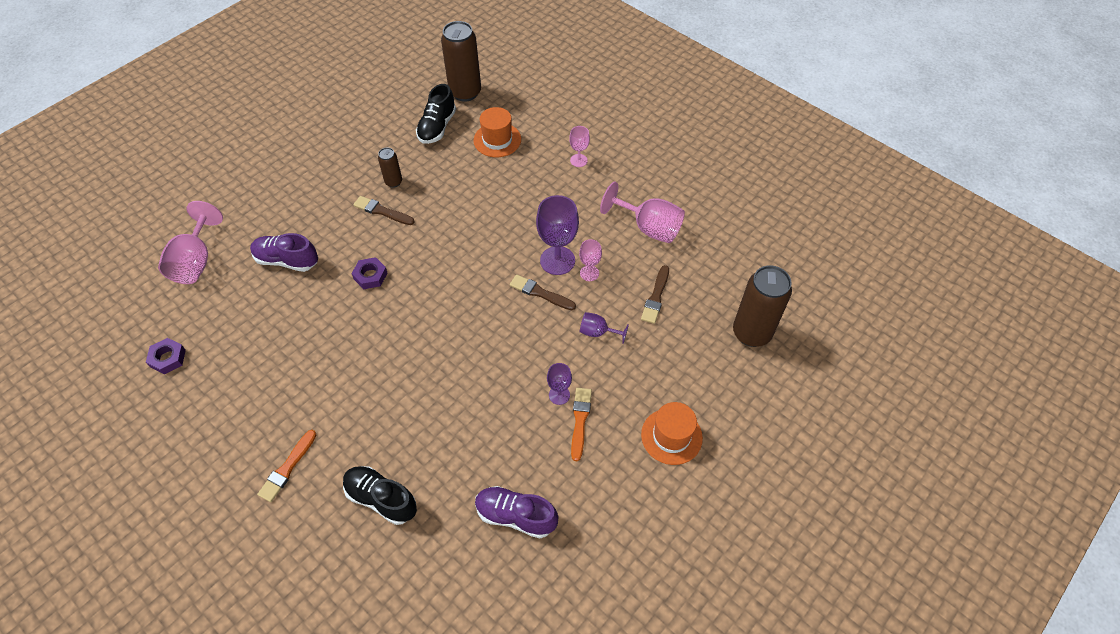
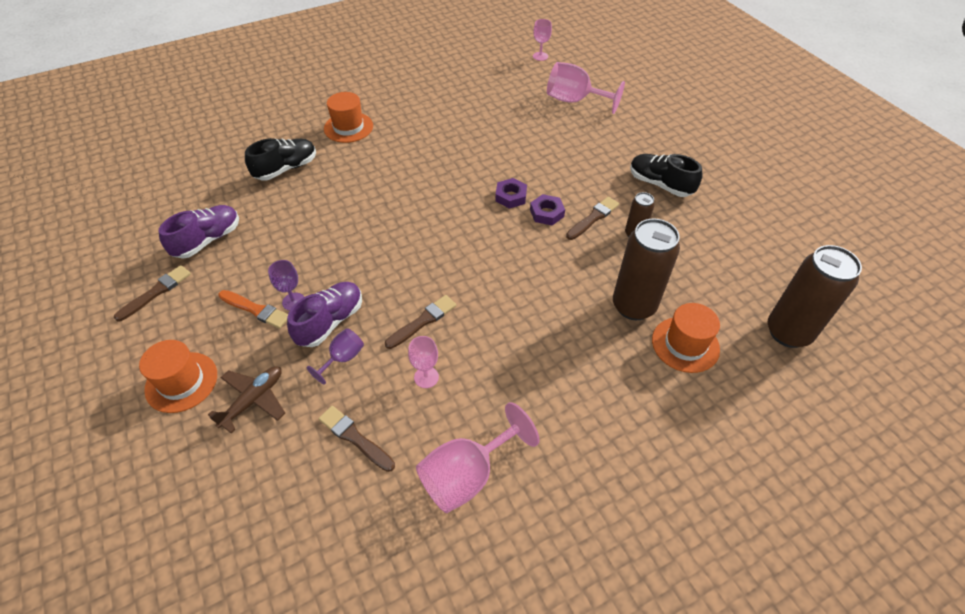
camera: 110 degrees right, 5 degrees down
purple nut [146,338,186,374] -> purple nut moved to [530,194,565,225]
purple shoe [250,233,318,272] -> purple shoe moved to [287,282,362,347]
orange brush [257,430,316,502] -> orange hat [324,92,373,143]
black shoe [416,84,456,144] -> black shoe moved to [630,154,702,197]
purple goblet [536,195,579,275] -> none
pink goblet [569,126,590,167] -> pink goblet moved to [533,19,552,61]
brown can [733,265,792,347] -> brown can moved to [613,219,680,320]
none -> brown brush [114,265,191,321]
none -> brown plane [208,366,285,433]

